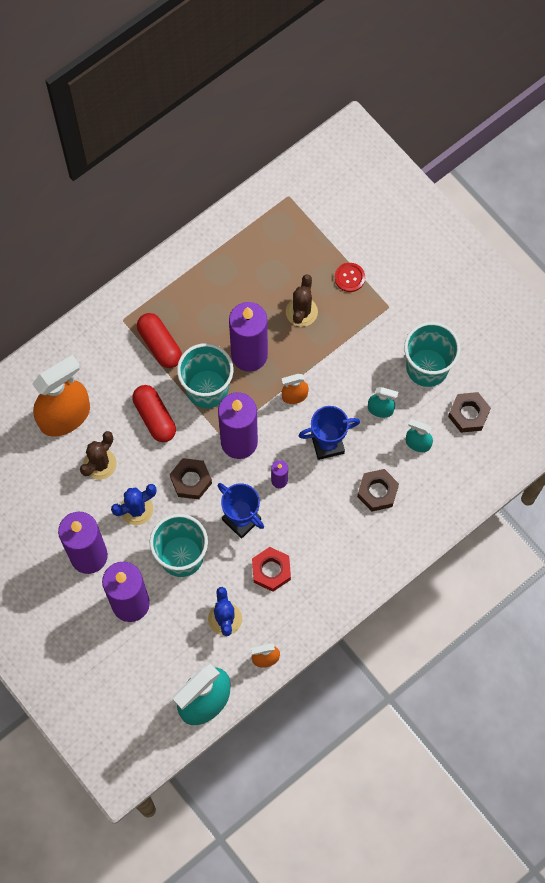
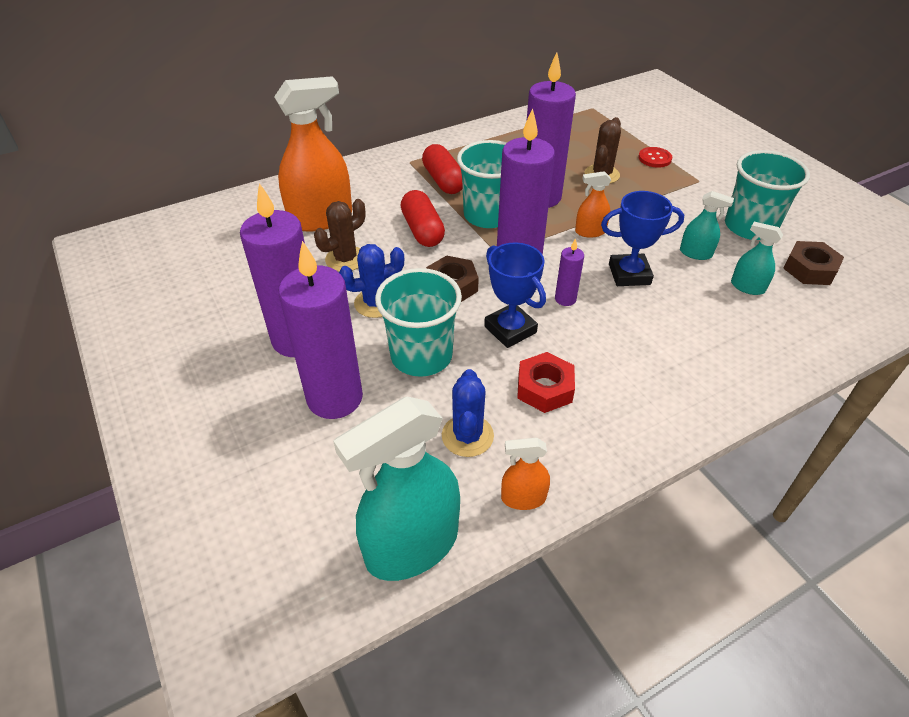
camera: 10 degrees right, 25 degrees down
brown nut [357,469,399,512] -> none

